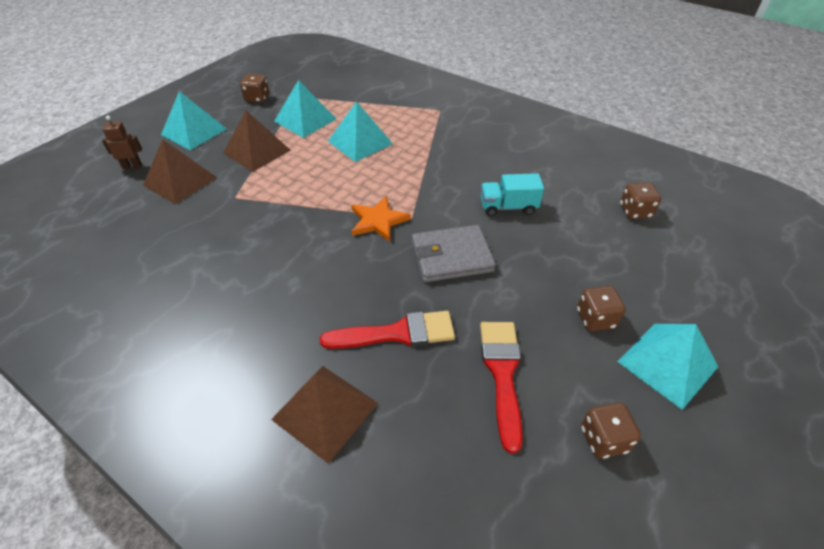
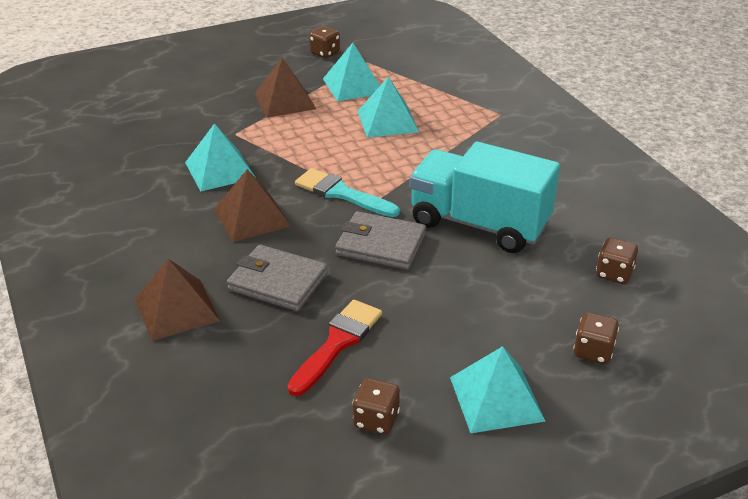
camera: 30 degrees right, 10 degrees down
brown robot [102,116,142,169] -> none
brown pyramid [143,139,217,205] -> brown pyramid moved to [214,169,291,242]
turquoise pyramid [161,91,227,150] -> turquoise pyramid moved to [185,123,256,191]
red brush [320,311,455,349] -> grey wallet [227,245,328,311]
orange star [352,196,411,242] -> turquoise brush [295,168,400,217]
turquoise truck [481,173,544,216] -> turquoise truck [409,142,560,253], size x2.09
brown dice [577,286,625,331] -> brown dice moved to [573,312,619,364]

